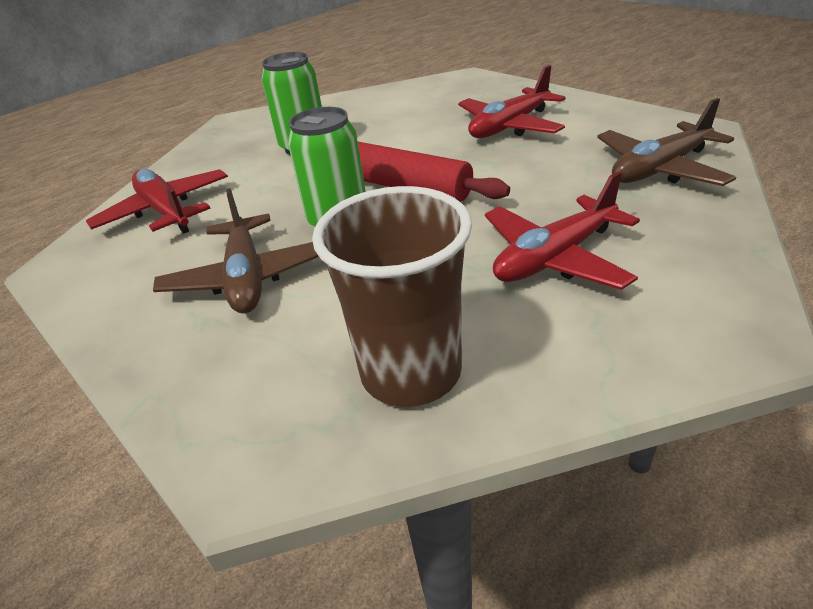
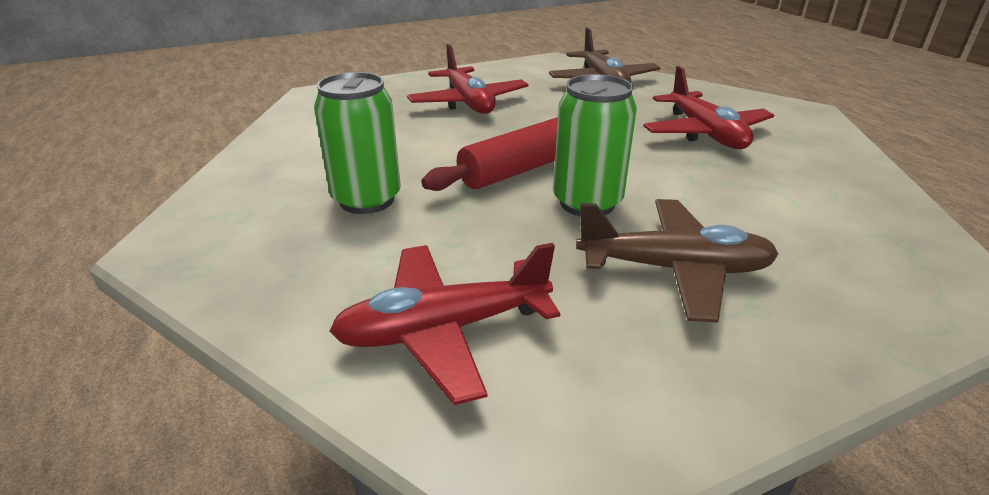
camera: 75 degrees left, 5 degrees down
brown cup [312,186,472,407] -> none

